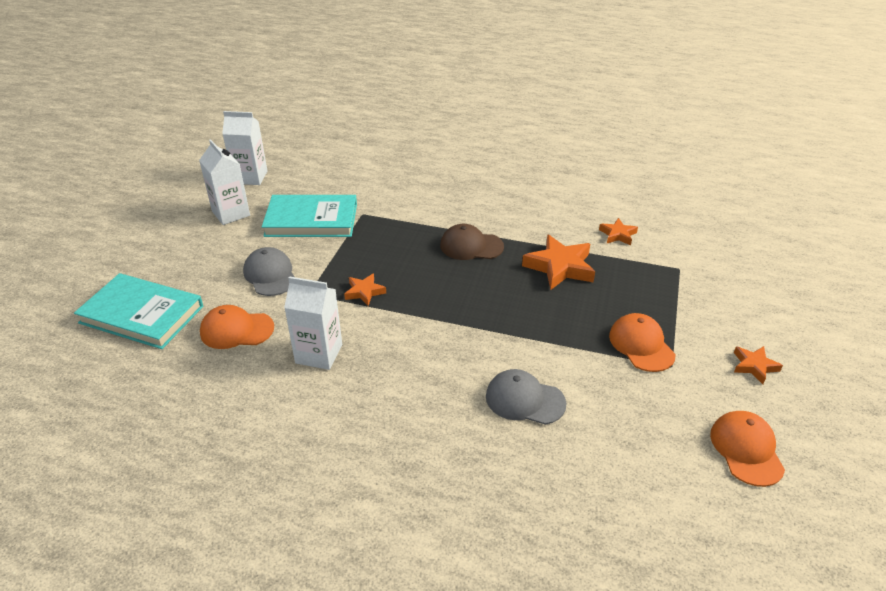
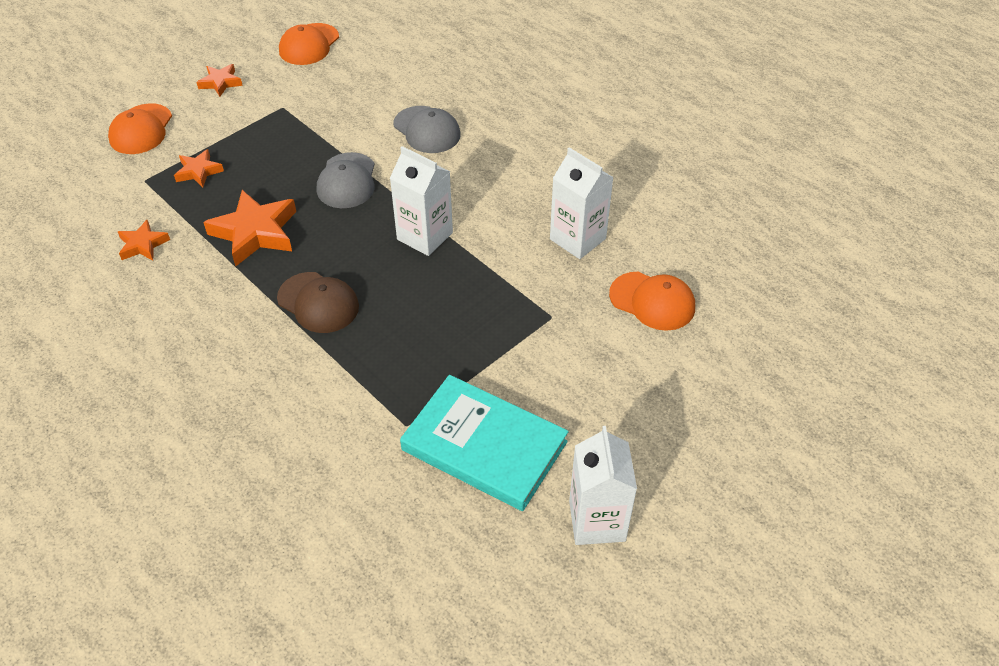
camera: 150 degrees left, 10 degrees up
turquoise book [74,273,203,349] -> none
white carton [222,111,267,185] -> white carton moved to [390,146,453,256]
grey cap [243,247,295,296] -> grey cap moved to [317,152,375,208]
orange star [344,273,386,306] -> orange star moved to [174,149,224,187]
orange cap [609,313,676,372] -> orange cap moved to [108,103,172,154]

